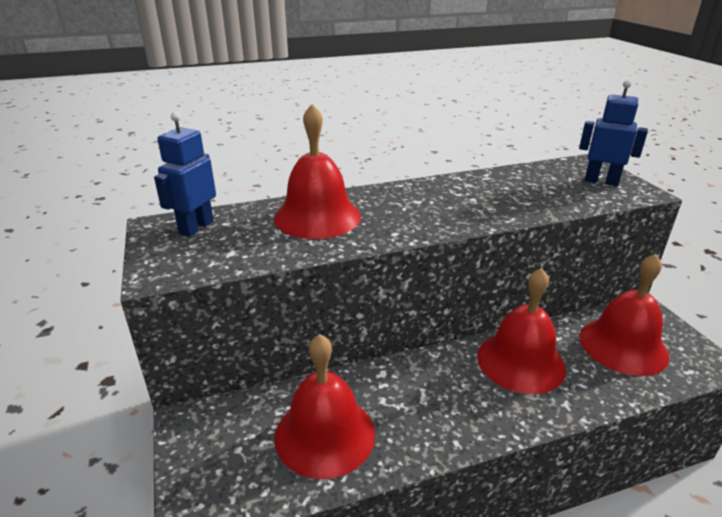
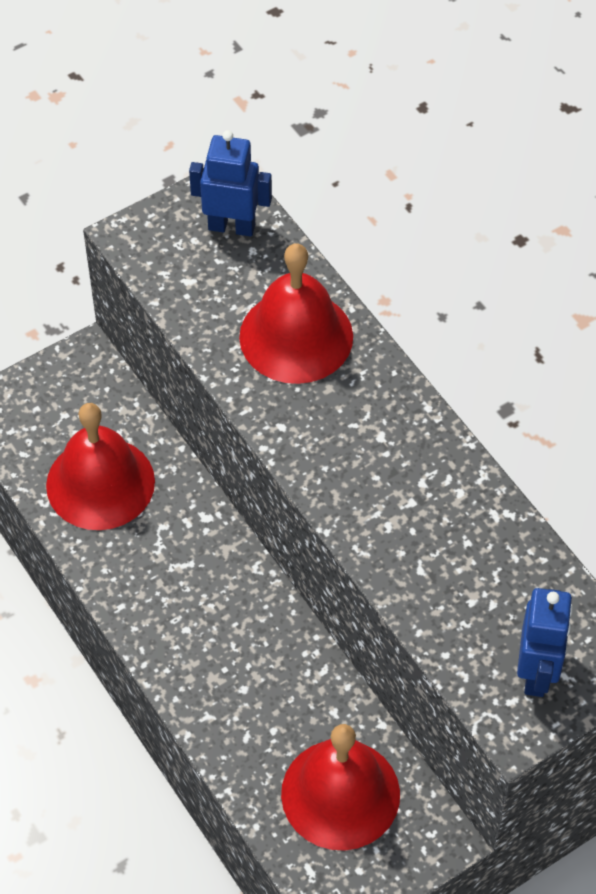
camera: 75 degrees right, 25 degrees up
red bell [477,268,566,394] -> none

